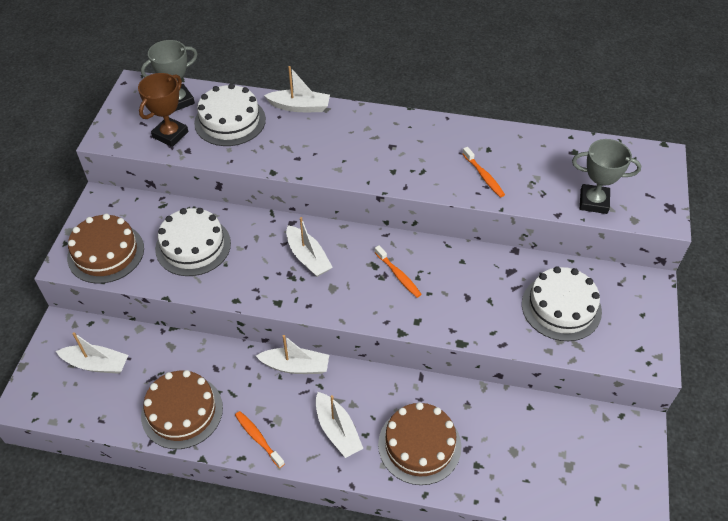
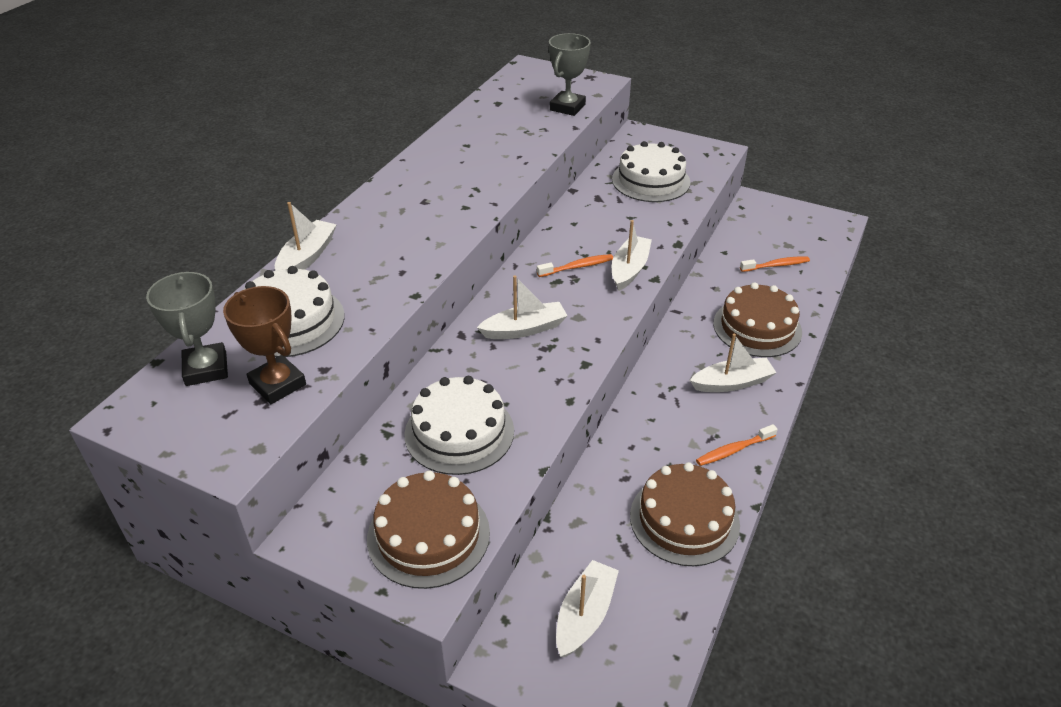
camera: 75 degrees left, 10 degrees down
white boat [256,335,329,374] -> white boat moved to [612,220,652,291]
orange toothbrush [462,147,505,197] -> orange toothbrush moved to [740,256,810,272]

